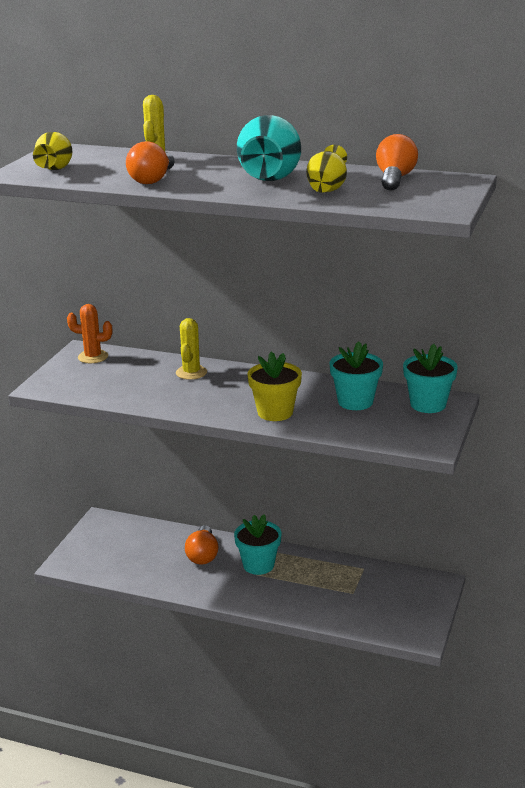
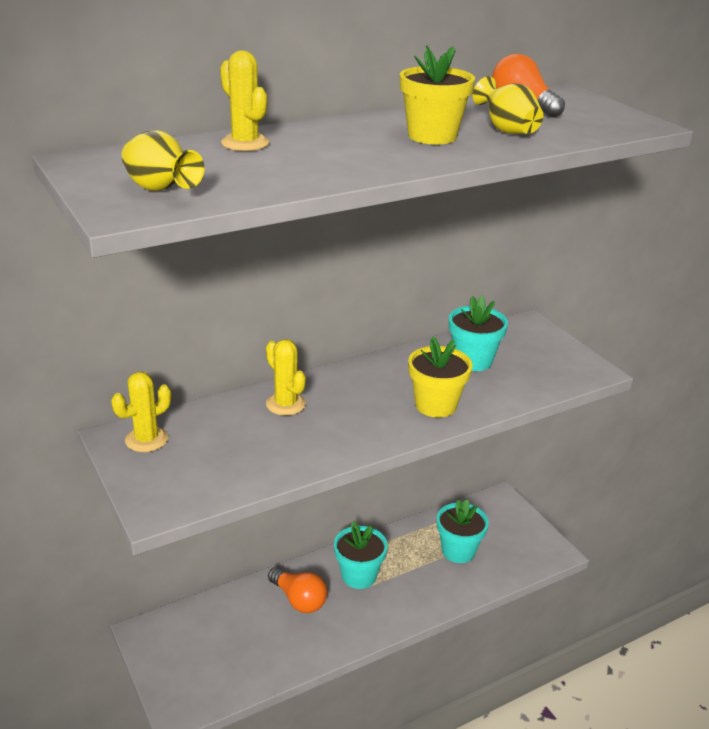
camera: 50 degrees left, 5 degrees up
orange cactus [67,304,112,363] -> yellow cactus [111,371,171,452]
orange light bulb [126,141,175,184] -> none
turquoise vase [237,115,301,181] -> yellow flower pot [400,45,475,145]
turquoise flower pot [403,344,458,413] -> turquoise flower pot moved to [437,499,489,563]

